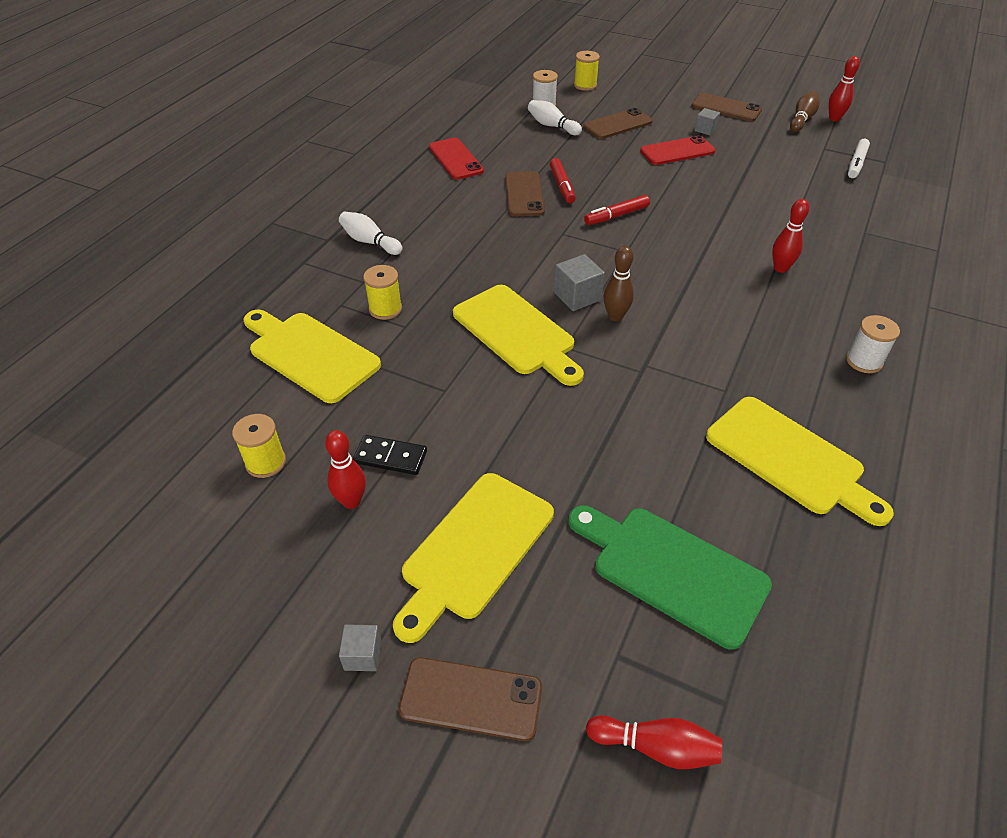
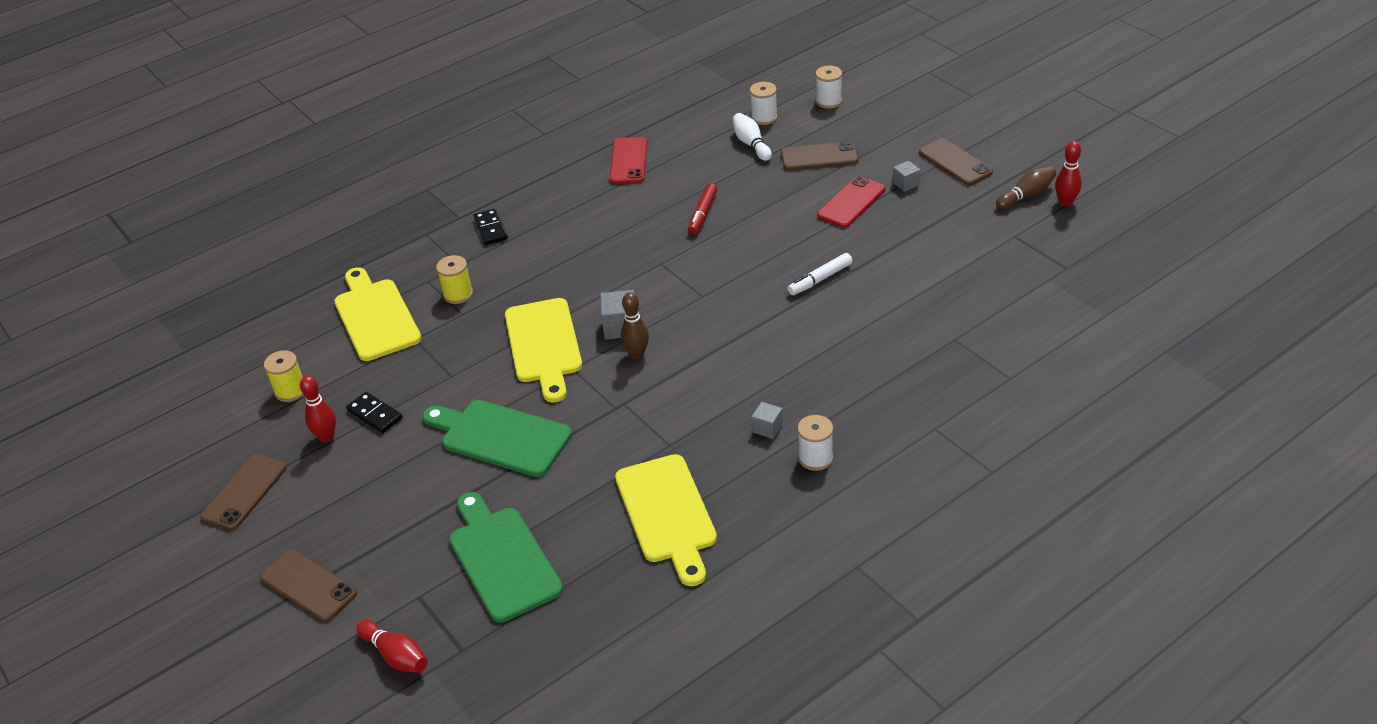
camera: 30 degrees right, 5 degrees down
white bowling pin [339,212,402,255] -> black domino [473,209,508,245]
grey cube [339,624,381,671] -> grey cube moved to [751,402,783,439]
yellow cutting board [393,473,554,643] -> none
brown phone [505,171,545,216] -> brown phone moved to [201,454,287,530]
yellow spool [574,51,600,91] -> white spool [815,65,842,109]
red marker [584,195,650,225] -> none
red phone [640,135,715,165] -> red phone turned 60 degrees counterclockwise [817,176,885,228]
red bowling pin [772,199,809,273] -> none
white marker [848,139,870,178] -> white marker moved to [787,253,852,295]
none -> green cutting board [423,400,572,477]

